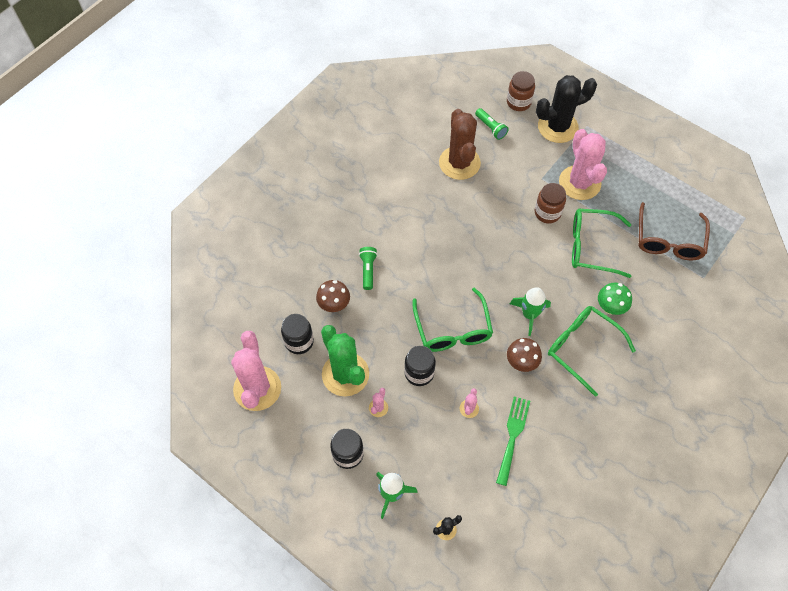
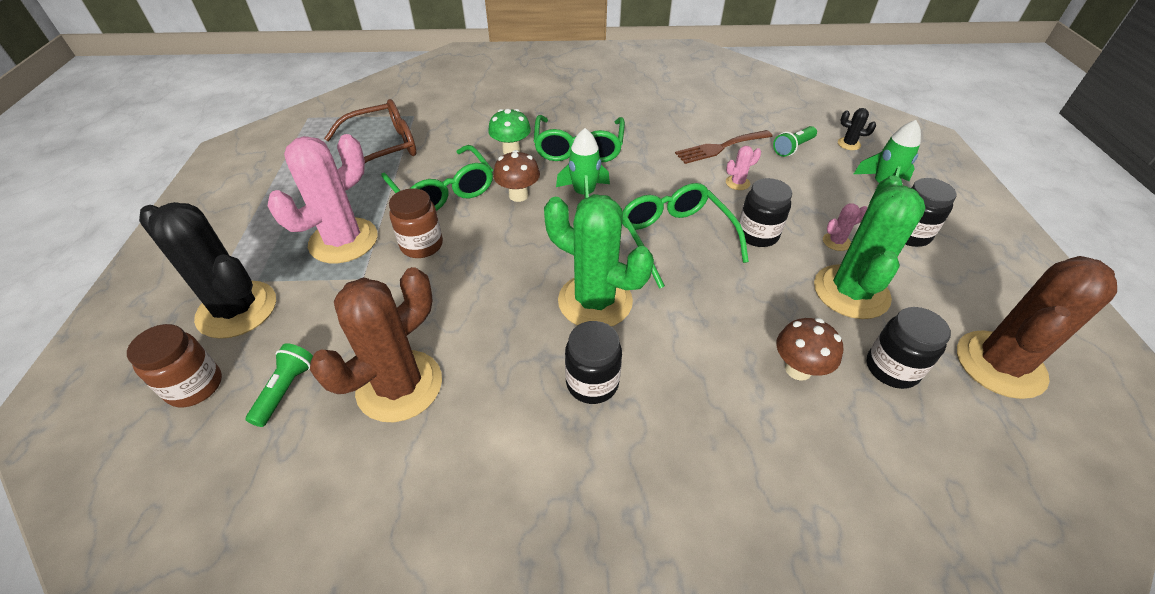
camera: 130 degrees left, 15 degrees down
pink cactus [231,331,281,411] -> brown cactus [957,256,1117,399]
green flashlight [359,247,377,290] -> green flashlight moved to [773,126,817,157]
green glasses [413,288,493,352] -> green glasses turned 60 degrees counterclockwise [622,183,749,289]
green fork [496,396,530,486] -> brown fork [675,130,773,164]
brown mushroom [507,338,542,372] -> brown mushroom moved to [493,150,540,202]
none -> green cactus [544,194,654,327]
none -> black jar [565,321,622,404]

